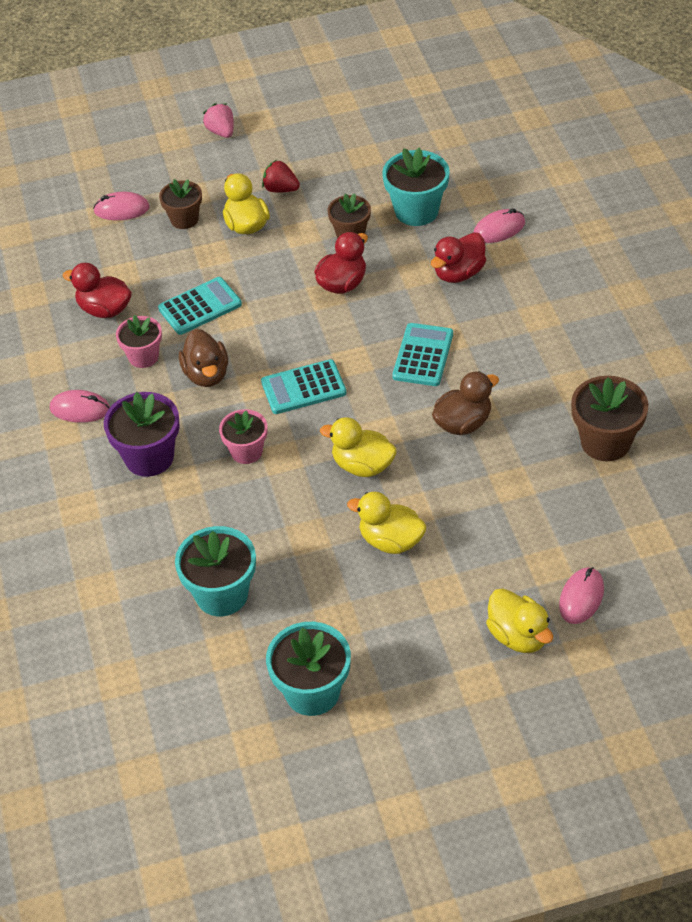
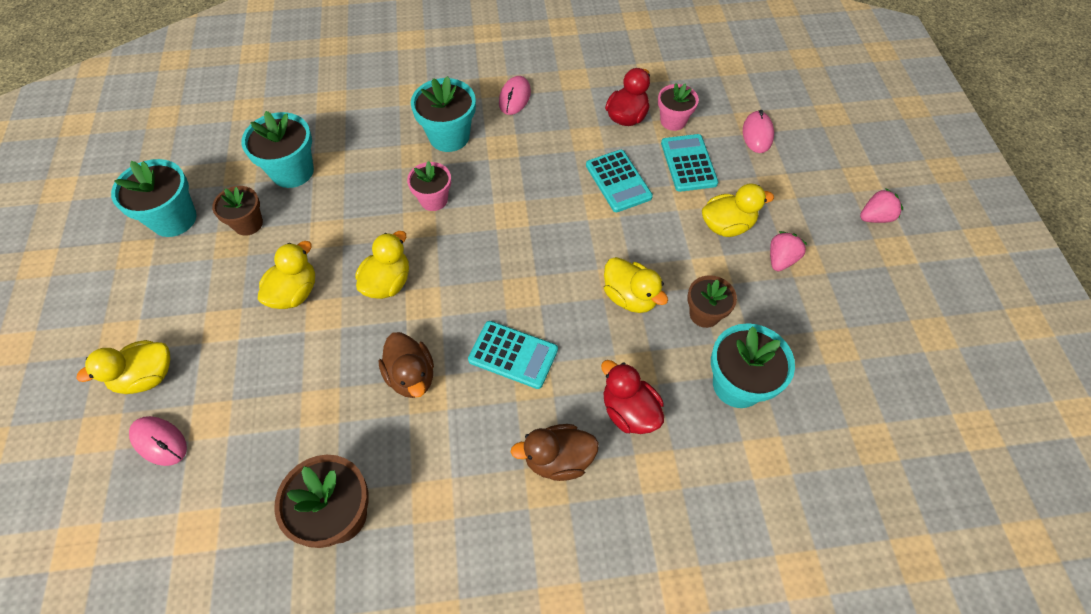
camera: 95 degrees right, 10 degrees up
purple flower pot [104,392,180,477] -> turquoise flower pot [411,76,476,152]
pink flower pot [116,315,162,368] -> pink flower pot moved to [658,83,699,131]
brown flower pot [159,179,202,229] -> brown flower pot moved to [212,186,263,236]
brown duck [179,329,228,387] -> brown duck moved to [511,424,599,481]
turquoise calculator [261,359,346,414] -> turquoise calculator moved to [661,134,718,192]
red strawberry [262,160,300,192] -> pink strawberry [770,231,808,271]
red duck [314,232,368,294] -> yellow duck [604,257,668,313]
pink mouse [474,208,525,243] -> none

